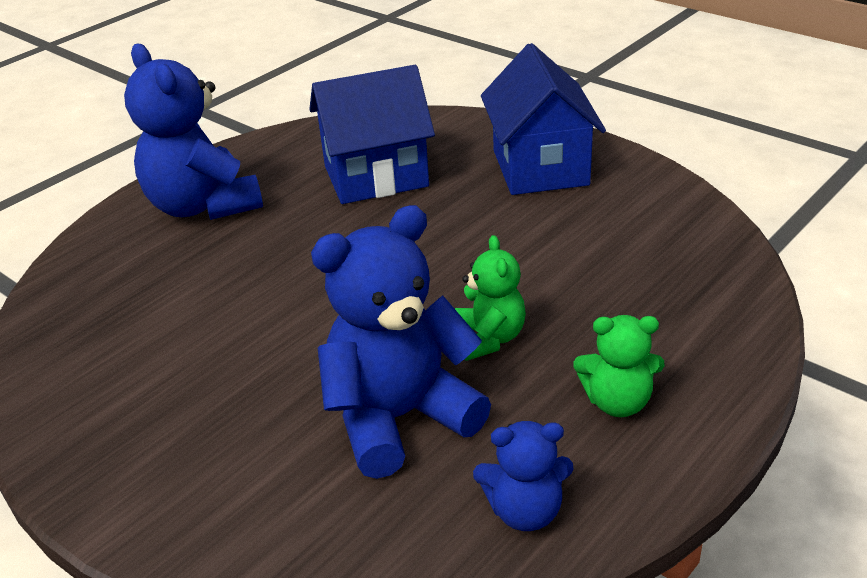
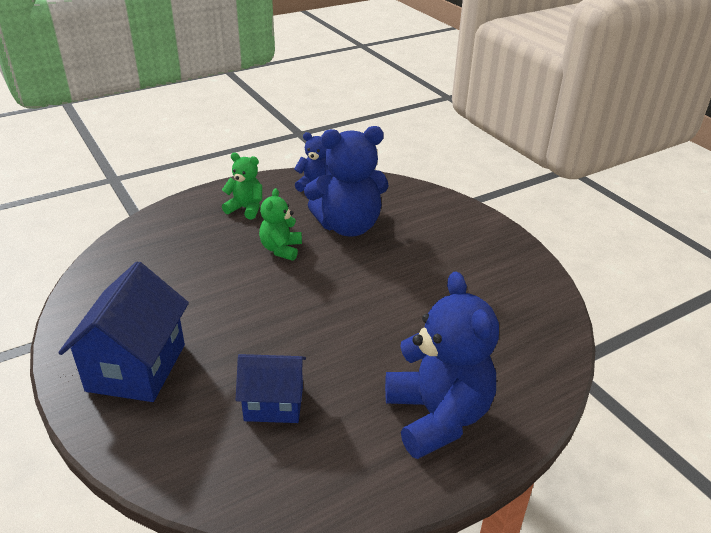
camera: 165 degrees left, 0 degrees up
blue house [309,65,435,204] -> blue house [236,354,306,423], size x0.63

